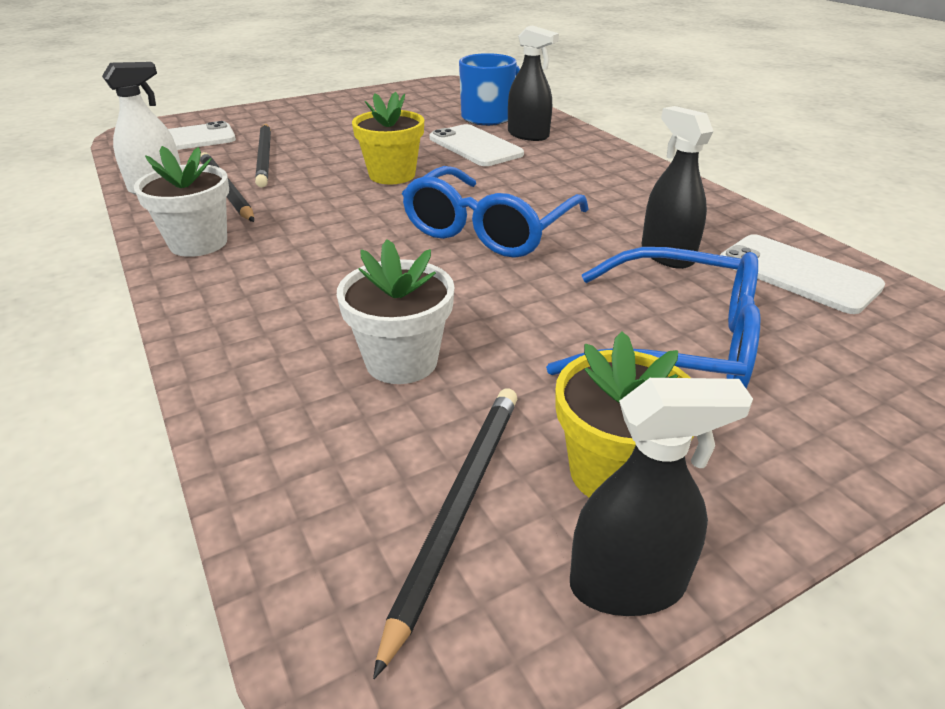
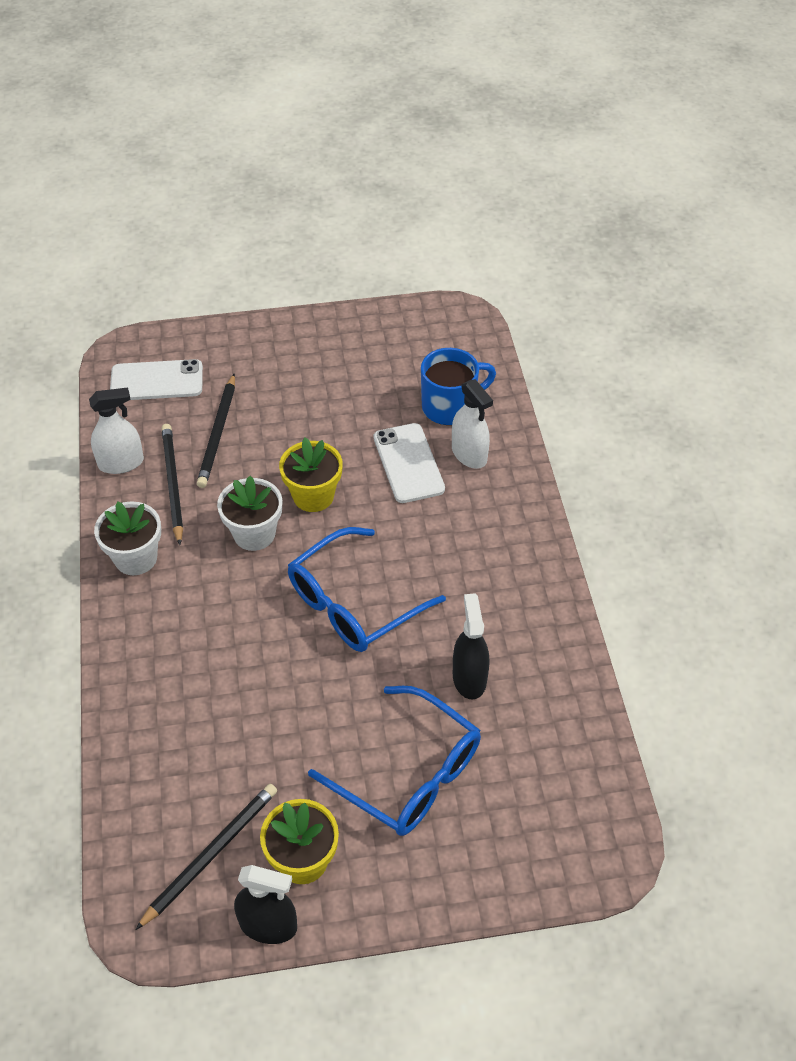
camera: 20 degrees right, 15 degrees up
white flower pot [337,239,455,384] -> white flower pot moved to [217,476,282,551]
black spray bottle [508,25,559,141] -> white spray bottle [452,379,493,469]
white phone [720,234,885,314] -> none

